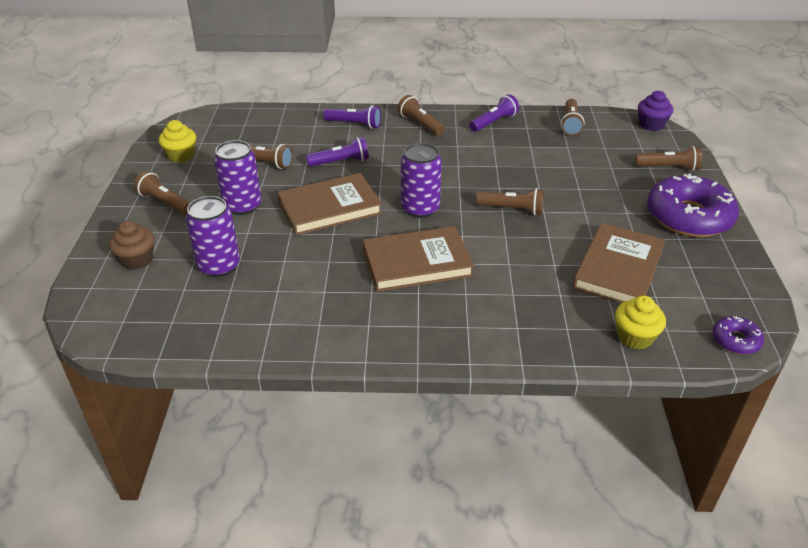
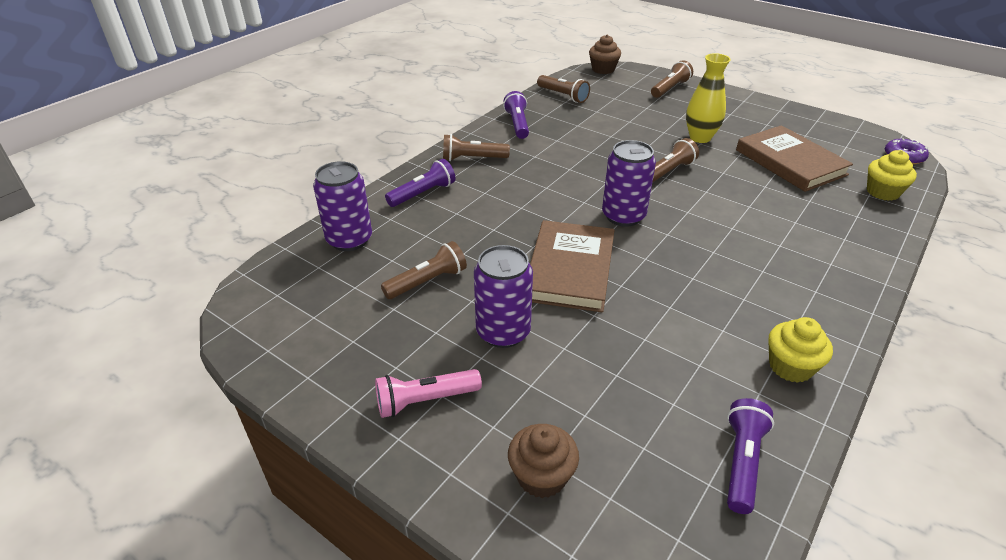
camera: 55 degrees left, 0 degrees up
brown flashlight [134,171,190,215] -> pink flashlight [375,369,482,418]
yellow cupcake [159,120,196,163] -> yellow cupcake moved to [769,317,833,383]
purple can [186,196,240,277] -> purple can moved to [313,161,372,251]
purple flashlight [306,137,369,167] -> purple flashlight moved to [727,398,774,514]
brown book [363,226,474,292] -> none
purple cupcake [638,91,673,131] -> brown cupcake [589,35,621,74]
purple donut [647,174,739,237] -> none
none -> yellow vase [686,53,731,143]

